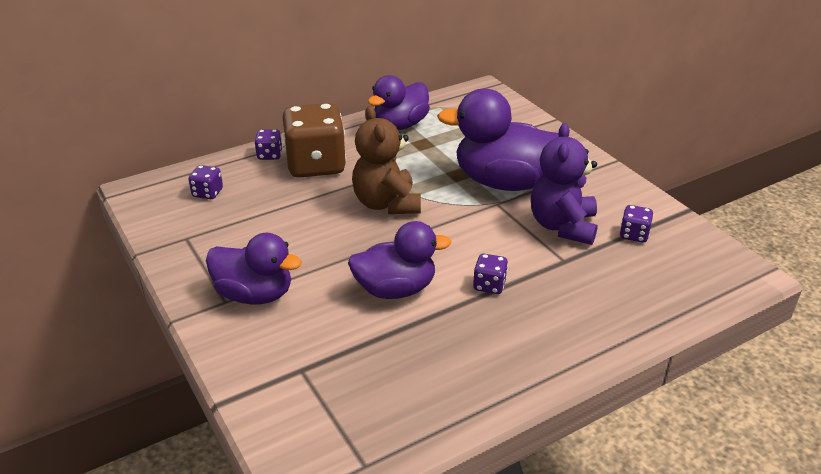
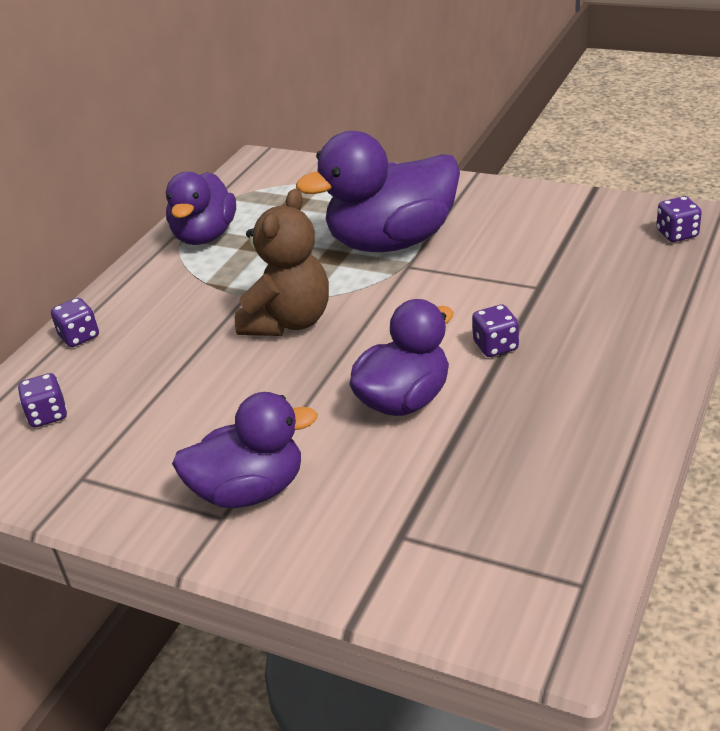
camera: 30 degrees left, 0 degrees up
brown dice [283,103,346,178] -> none
brown teddy bear [352,106,421,214] -> brown teddy bear turned 105 degrees counterclockwise [235,189,329,336]
purple teddy bear [531,123,598,245] -> none
purple dice [620,205,653,243] -> purple dice moved to [656,196,702,242]

